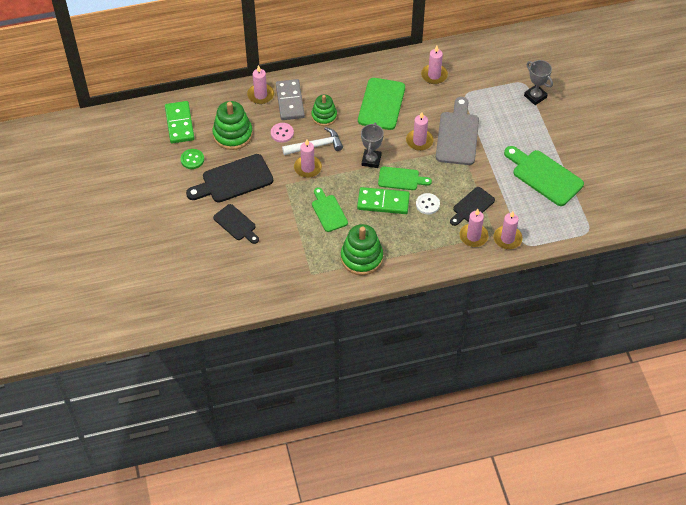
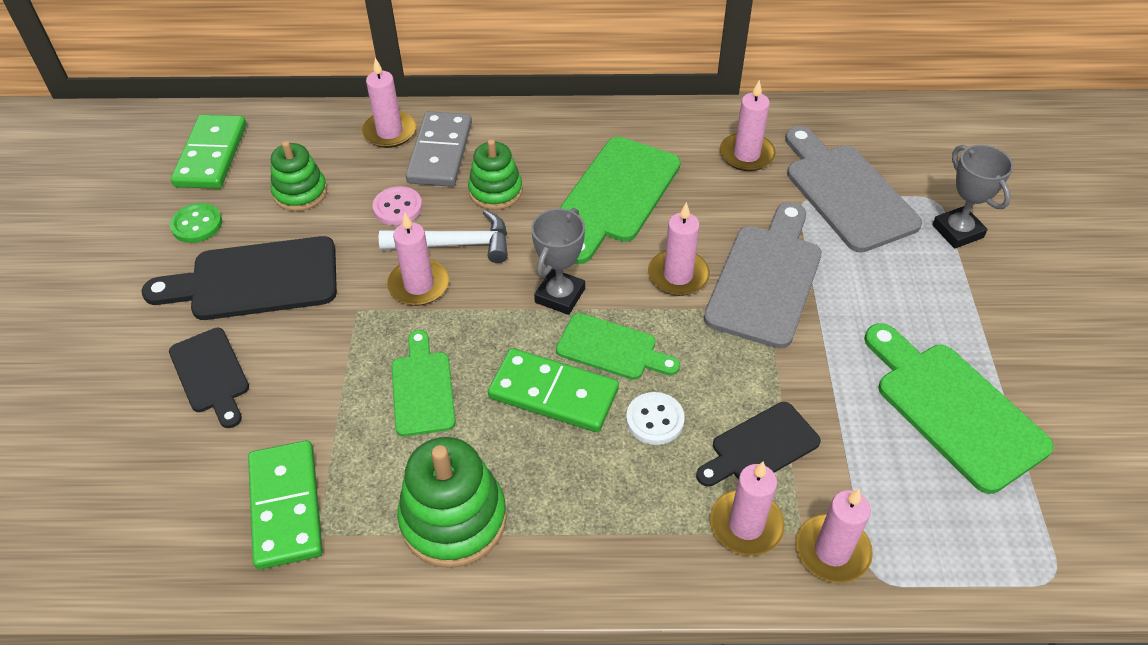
camera: 15 degrees right, 5 degrees down
green stacking toy [213,101,253,150] -> green stacking toy [271,141,327,211], size x0.65
none -> green domino [248,440,323,569]
none -> grey cutting board [785,126,922,253]

